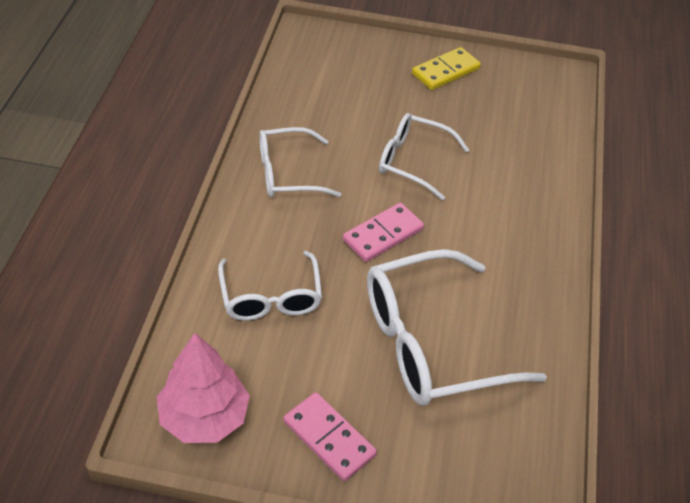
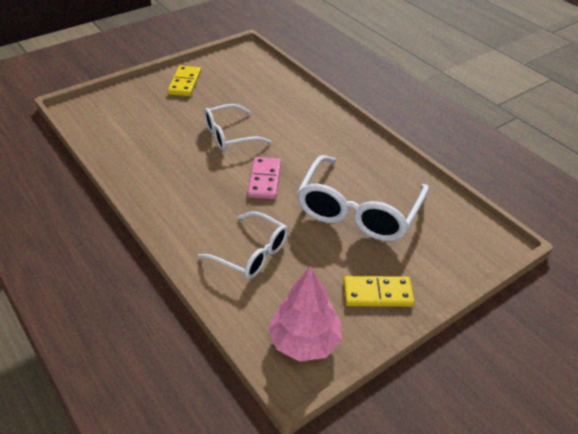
camera: 45 degrees left, 5 degrees down
white glasses [259,127,341,198] -> none
pink domino [284,392,377,482] -> yellow domino [344,276,414,307]

